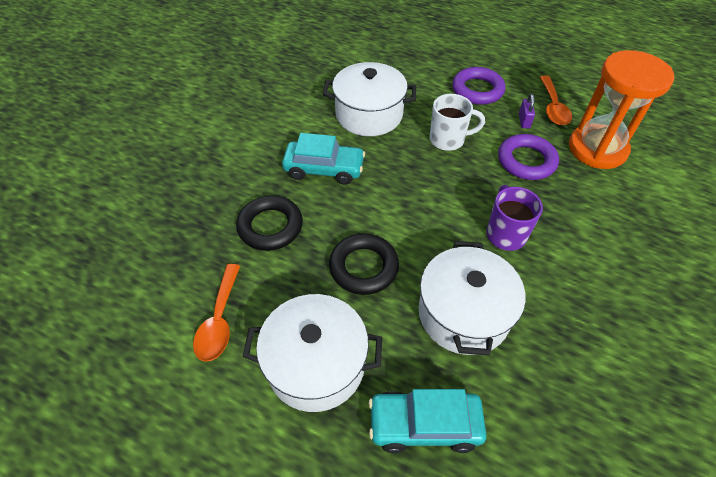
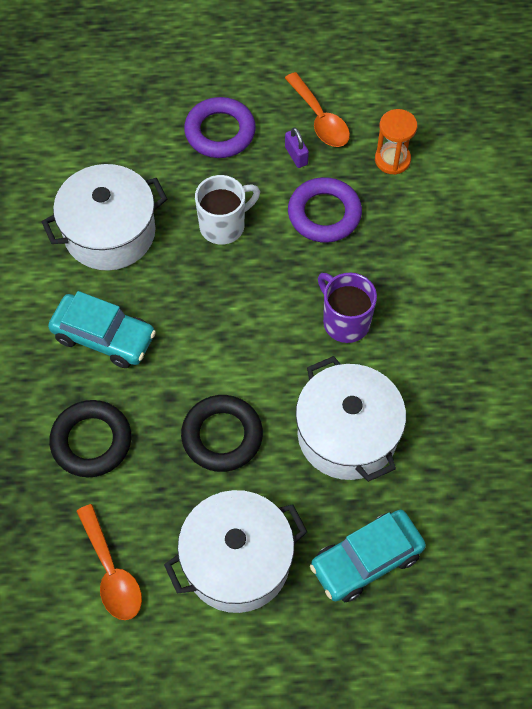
camera: 30 degrees left, 10 degrees up
turquoise car [282,133,365,185] -> turquoise car turned 45 degrees clockwise [48,291,156,368]
orange hourglass [569,50,674,169] -> orange hourglass [375,109,417,175], size x0.51

